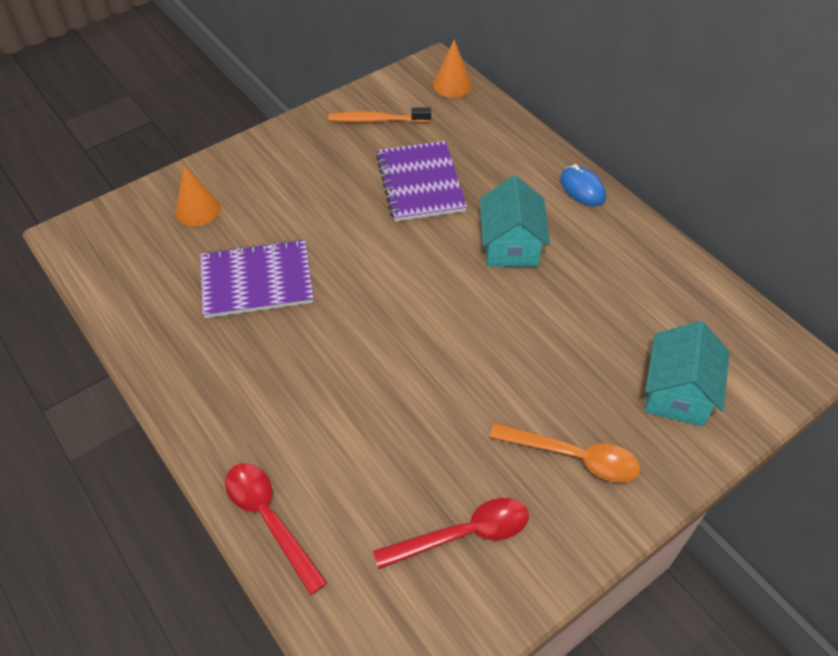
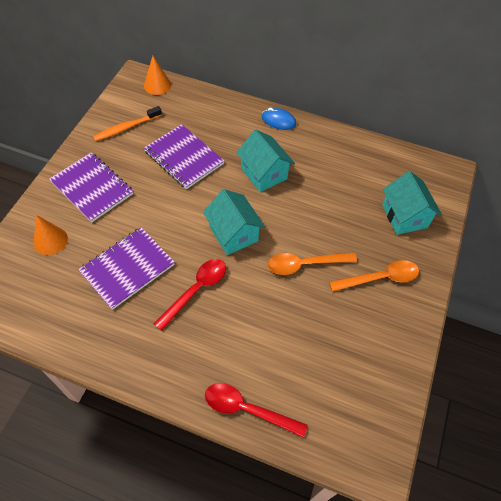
camera: 35 degrees left, 5 degrees up
red spoon [373,498,529,569] -> red spoon moved to [153,259,226,331]
none -> purple notebook [49,152,133,222]
none -> turquoise house [203,189,265,255]
none -> orange spoon [268,252,357,275]

